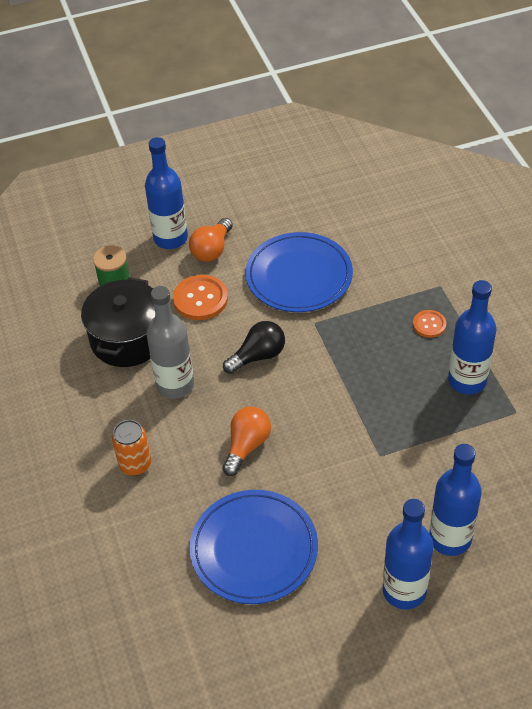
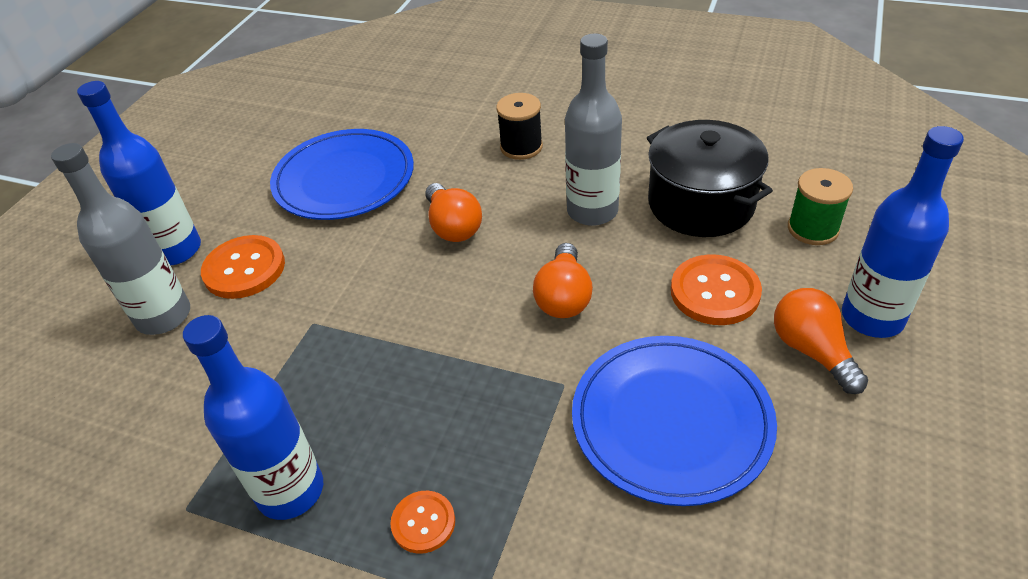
camera: 130 degrees right, 5 degrees down
orange can [112,420,151,476] -> black spool [496,93,543,160]
black light bulb [223,321,285,374] -> orange light bulb [533,243,593,318]
blue bottle [429,444,482,556] -> grey bottle [51,143,190,335]
none -> orange button [201,235,285,299]

